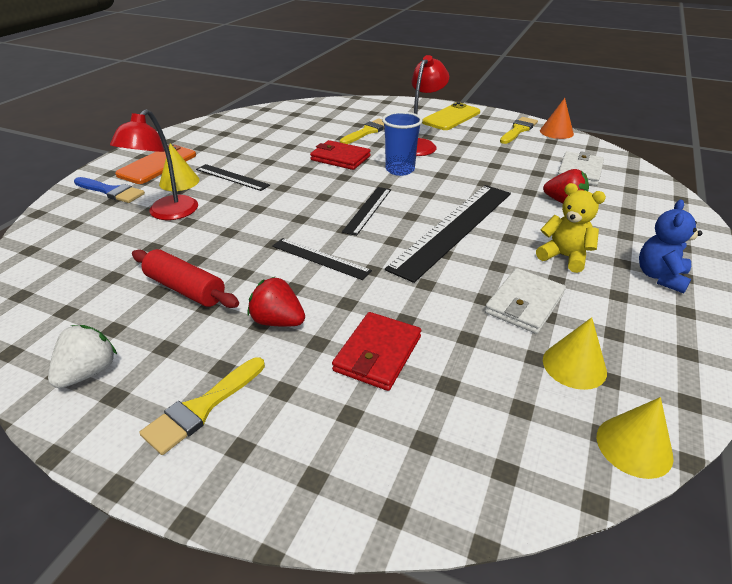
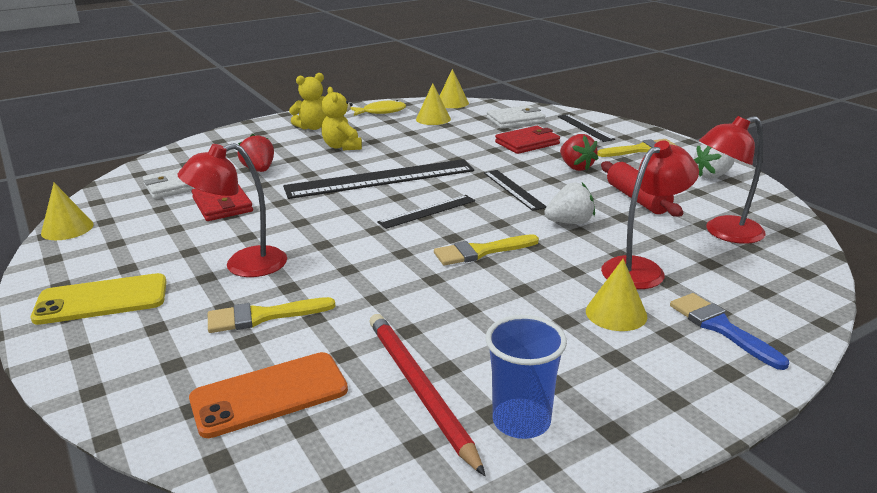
camera: 145 degrees left, 10 degrees down
orange phone [115,144,196,184] -> orange phone moved to [189,352,348,438]
black ruler [196,164,270,191] -> black ruler moved to [558,114,615,142]
red wallet [310,140,371,170] -> red wallet moved to [191,184,253,221]
blue cup [382,112,423,176] -> blue cup moved to [485,315,567,439]
white wallet [485,268,566,334] -> white wallet moved to [487,105,545,129]
yellow brush [500,117,538,144] -> yellow brush moved to [434,234,539,266]
orange cone [540,98,574,139] -> yellow cone [41,183,94,240]
blue teddy bear [639,199,702,294] -> yellow teddy bear [289,73,327,130]
none -> yellow fish [351,100,406,116]
none -> red pencil [370,314,485,476]
none -> white strawberry [545,183,595,224]
none -> red lamp [699,116,766,244]

